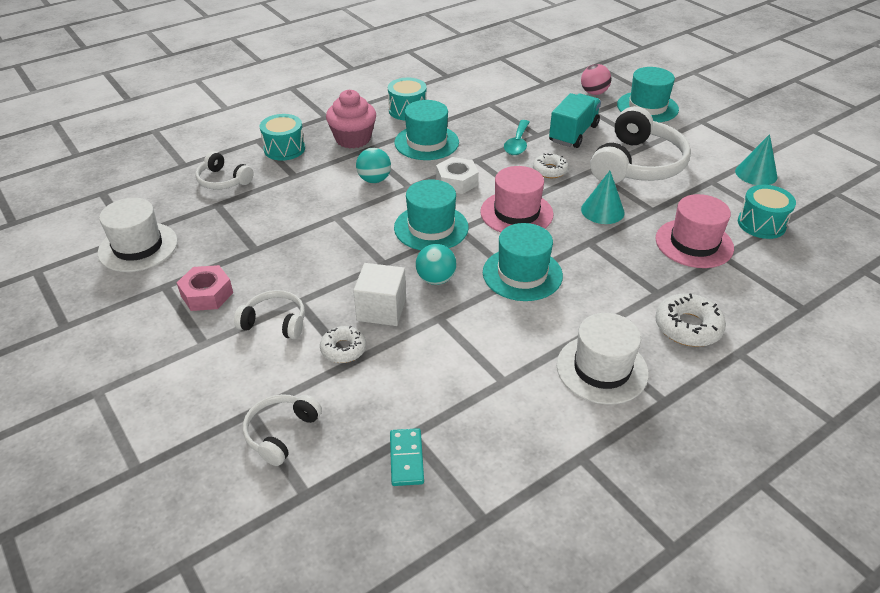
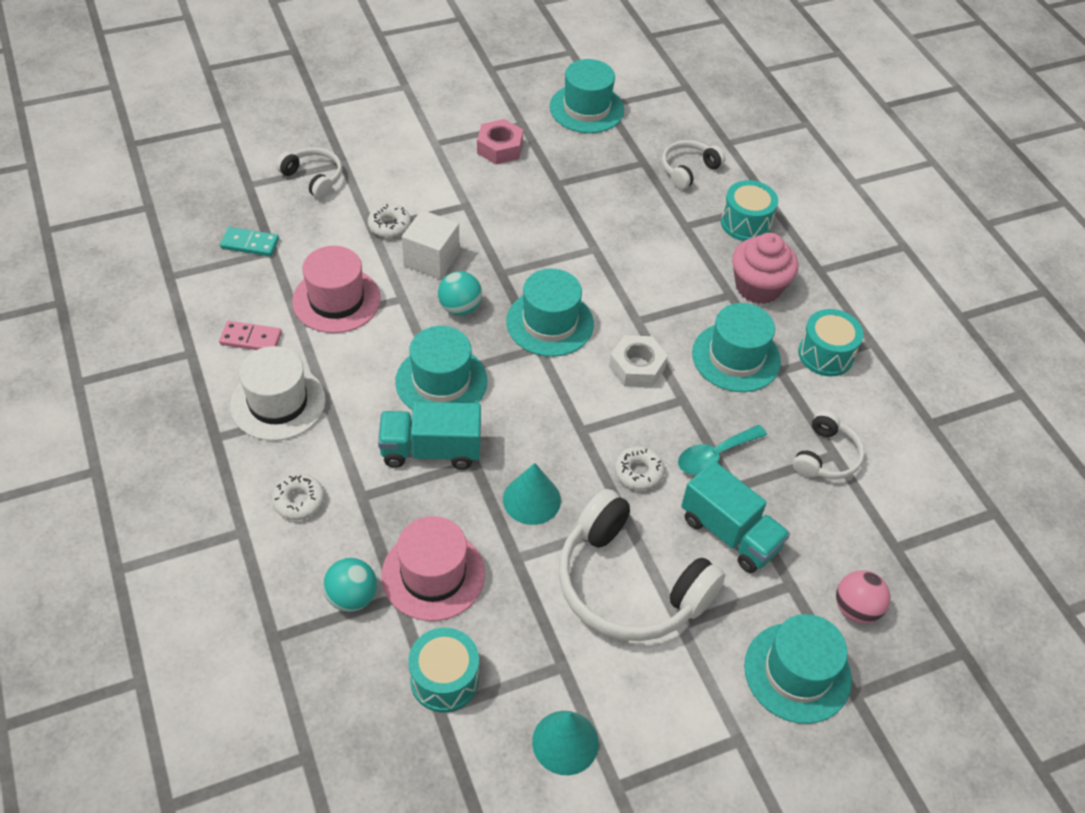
camera: 100 degrees right, 10 degrees up
white hat [98,198,178,272] -> turquoise hat [549,59,624,133]
white headphones [234,290,305,339] -> white headphones moved to [793,411,865,479]
turquoise ball [356,148,391,183] -> turquoise ball moved to [323,558,377,612]
pink hat [480,166,554,233] -> pink hat moved to [292,246,381,333]
turquoise spoon [504,120,530,155] -> turquoise spoon turned 60 degrees counterclockwise [678,425,767,475]
white donut [655,293,726,347] -> white donut [272,474,325,520], size x0.66
none -> pink domino [219,321,282,350]
none -> turquoise truck [378,402,481,469]

